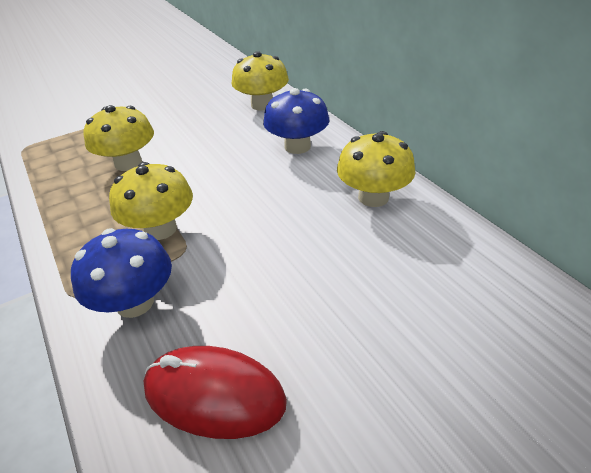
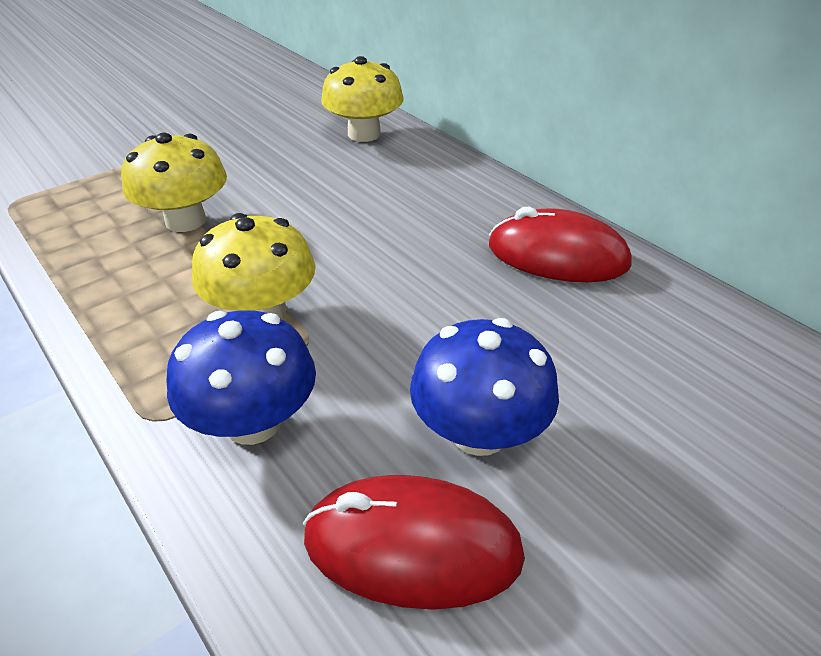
camera: 10 degrees left, 0 degrees up
blue mushroom [263,88,329,154] -> blue mushroom moved to [410,318,559,456]
yellow mushroom [337,131,416,207] -> red mouse [489,207,632,282]

